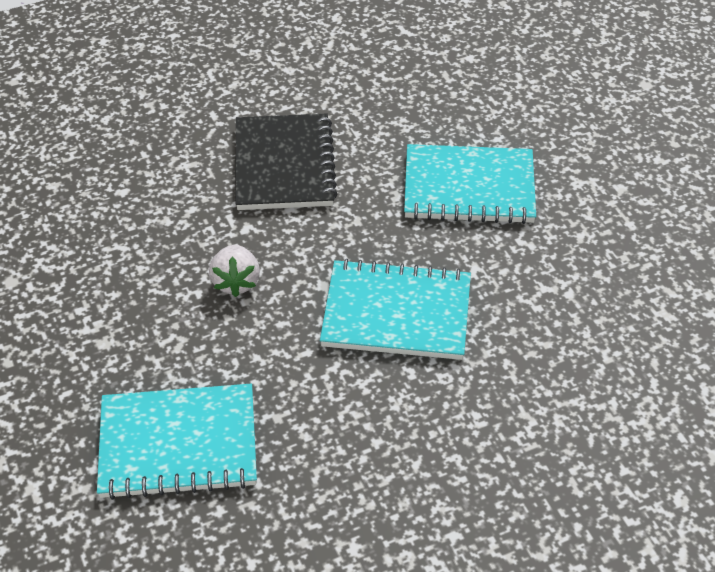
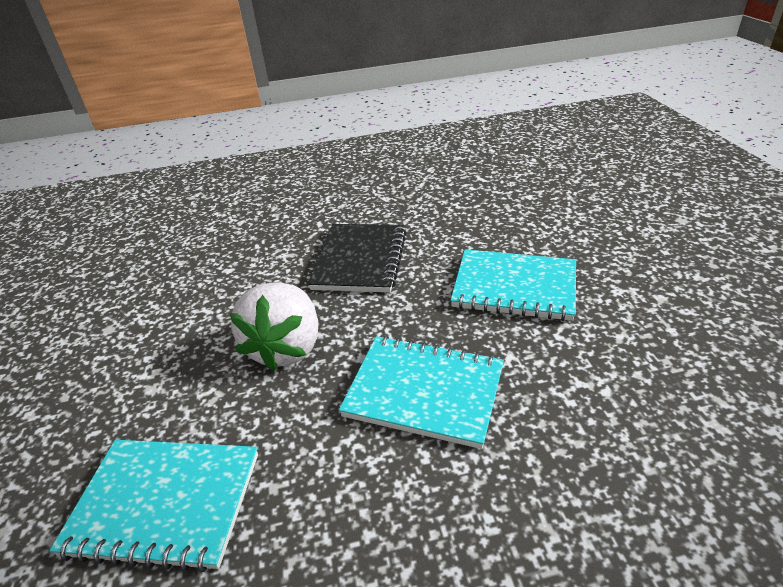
camera: 15 degrees right, 10 degrees down
white strawberry [209,245,260,297] -> white strawberry [229,282,319,371], size x1.82

